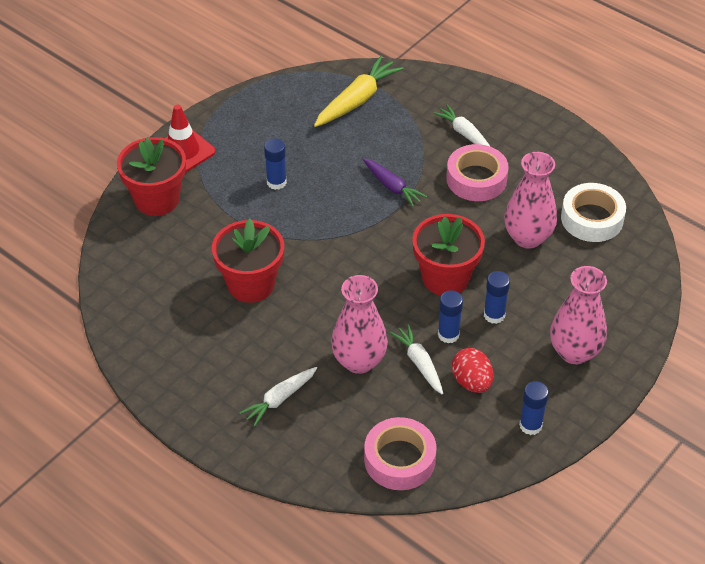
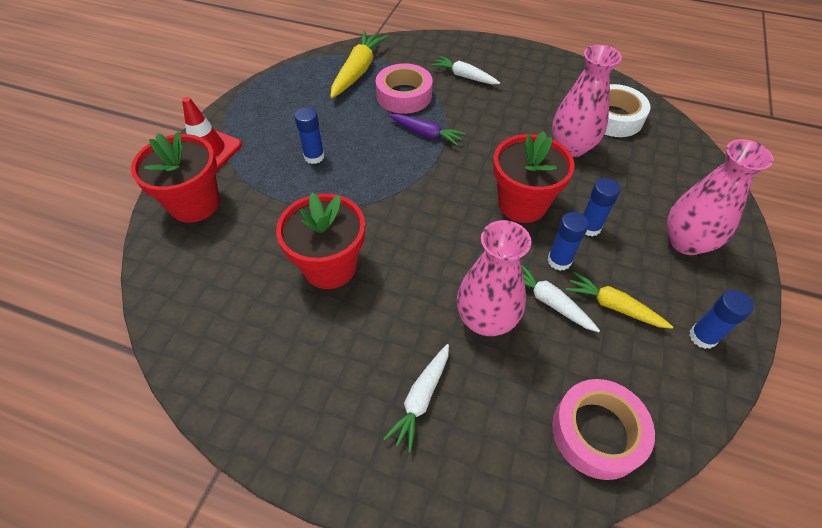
camera: 20 degrees left, 5 degrees up
pink tape [446,144,509,201] -> pink tape moved to [376,63,433,114]
red egg [452,348,493,393] -> yellow carrot [566,271,673,329]

